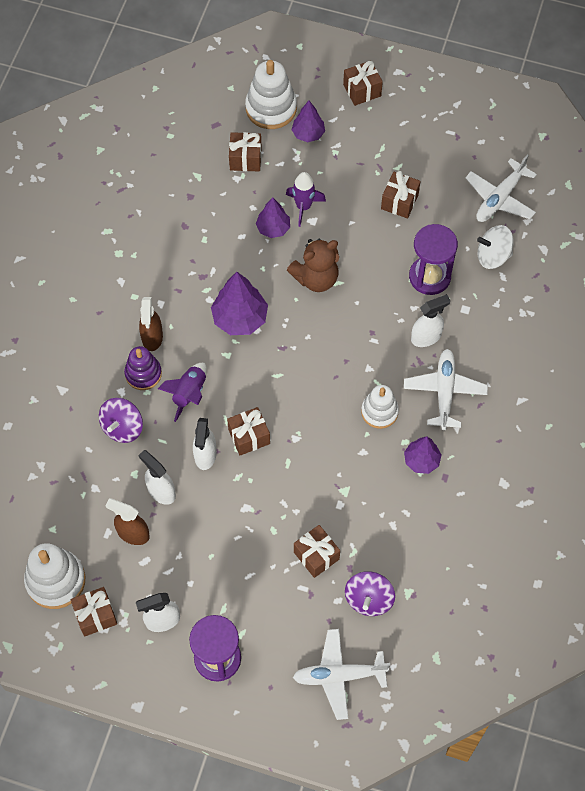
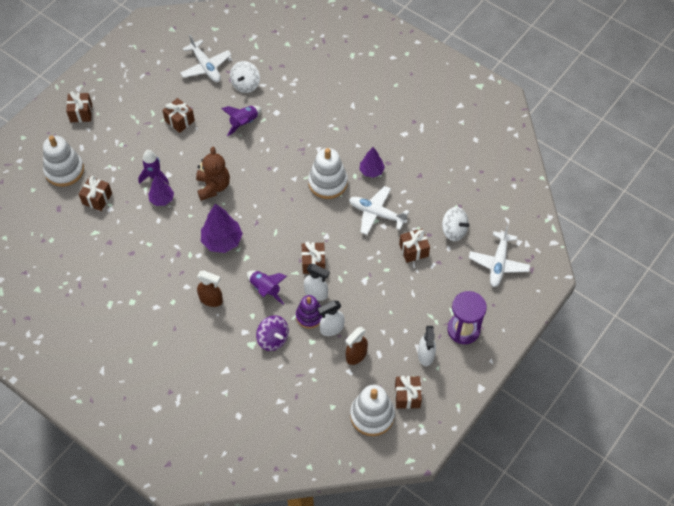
camera: 70 degrees left, 5 degrees down
purple stacking toy [124,346,162,390] -> purple stacking toy moved to [296,295,322,329]
purple tree [292,101,325,142] -> none
purple spinning top [345,571,395,616] -> white spinning top [442,207,469,241]
white stacking toy [361,385,399,429] -> white stacking toy [308,148,348,199], size x1.52
white plane [404,349,488,430] -> white plane moved to [349,186,409,235]
purple hourglass [409,224,458,295] -> purple rocket [221,106,262,136]
white spray bottle [411,294,451,347] -> none

